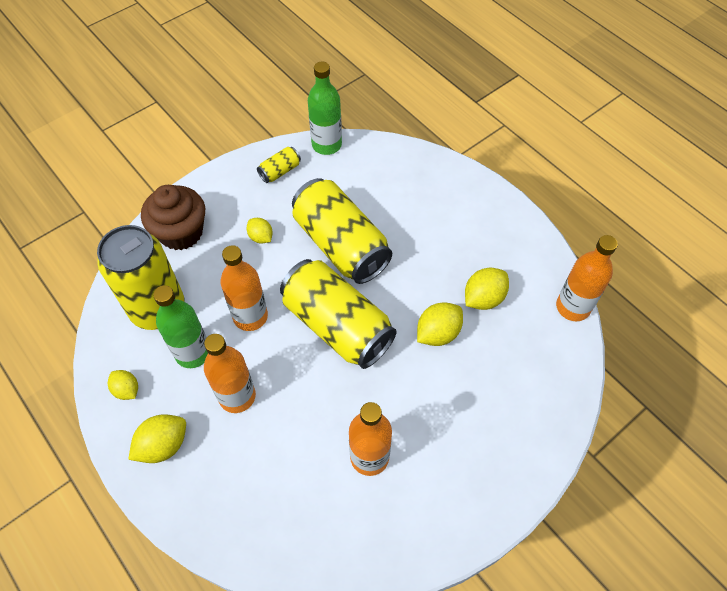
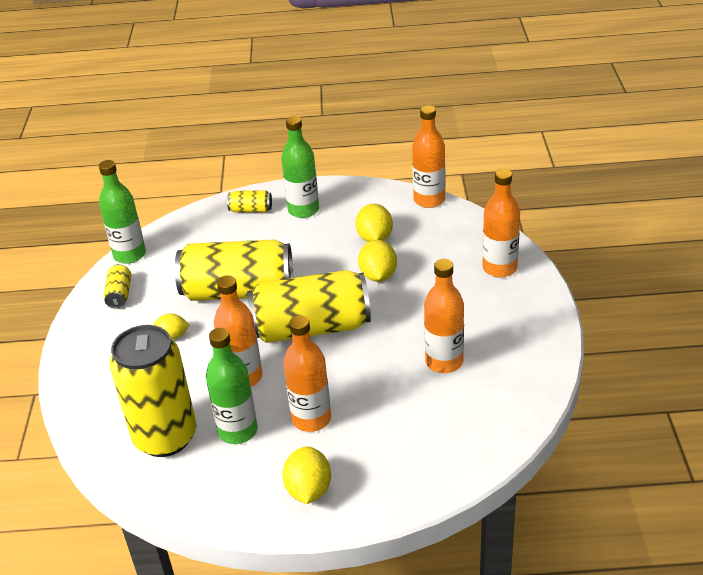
camera: 50 degrees left, 20 degrees down
yellow lemon [108,370,138,400] -> none
brown cupcake [141,185,205,250] -> none
none -> yellow can [227,190,272,212]
none -> green bottle [281,116,319,218]
none -> orange bottle [483,169,520,278]

